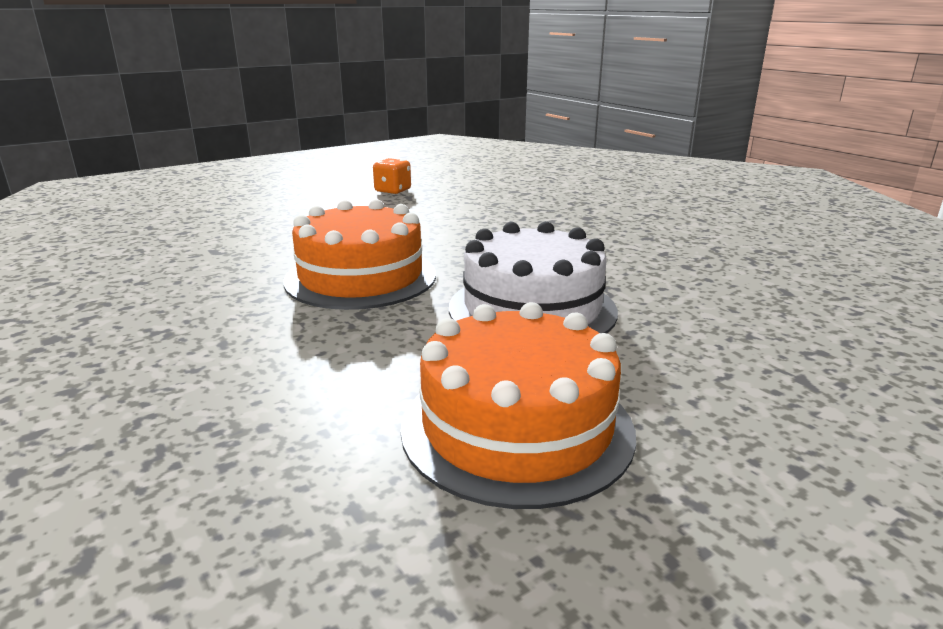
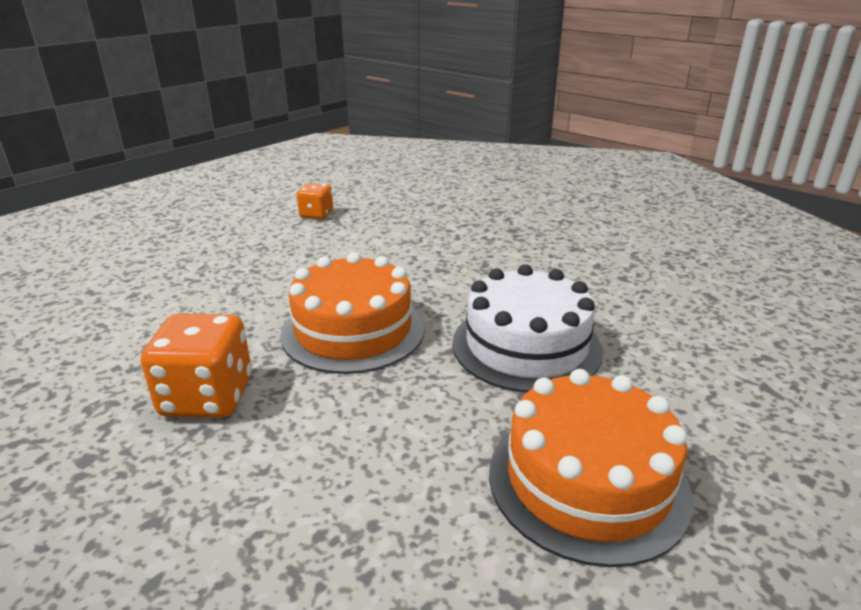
camera: 15 degrees left, 5 degrees up
none -> orange dice [141,314,252,418]

